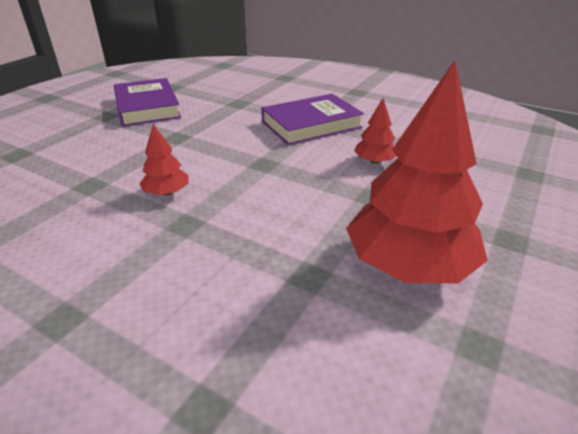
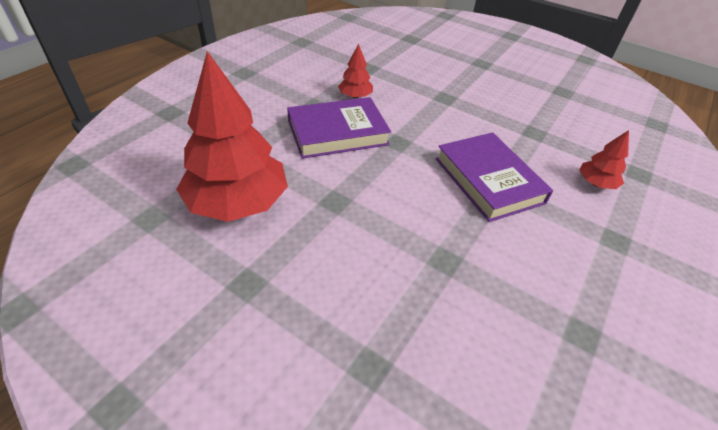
camera: 90 degrees right, 10 degrees up
purple book [114,78,181,127] -> purple book moved to [287,97,391,159]
red tree [354,98,396,164] -> red tree moved to [579,130,629,189]

